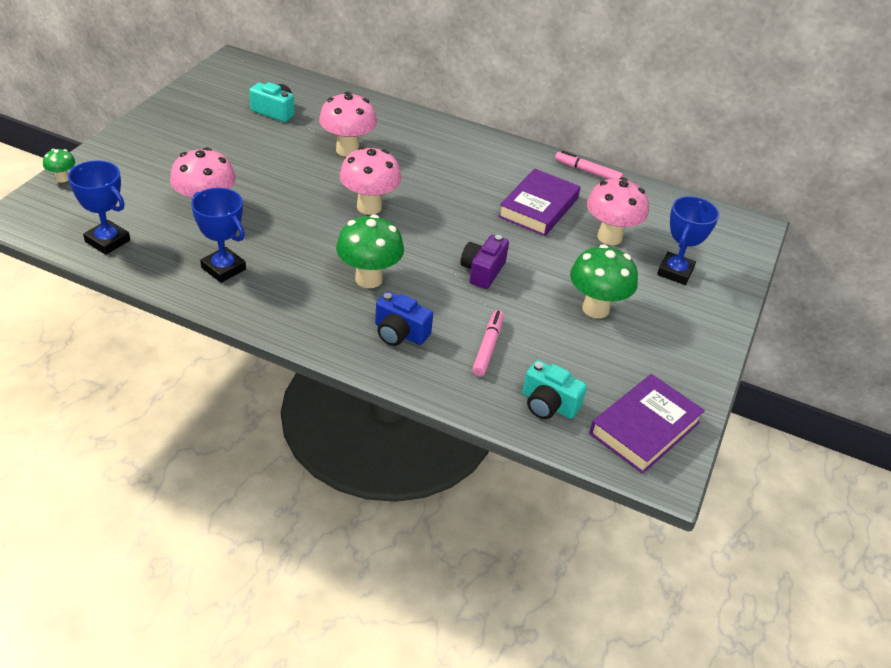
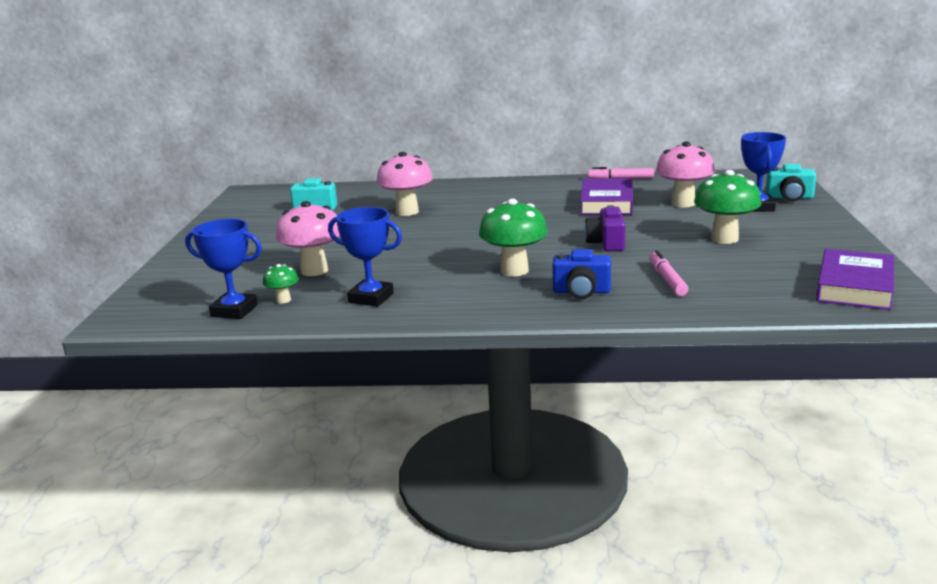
camera: 15 degrees left, 20 degrees down
green mushroom [43,149,75,182] -> green mushroom moved to [263,264,299,304]
pink mushroom [339,146,402,215] -> none
turquoise camera [522,360,587,419] -> turquoise camera moved to [765,164,816,202]

